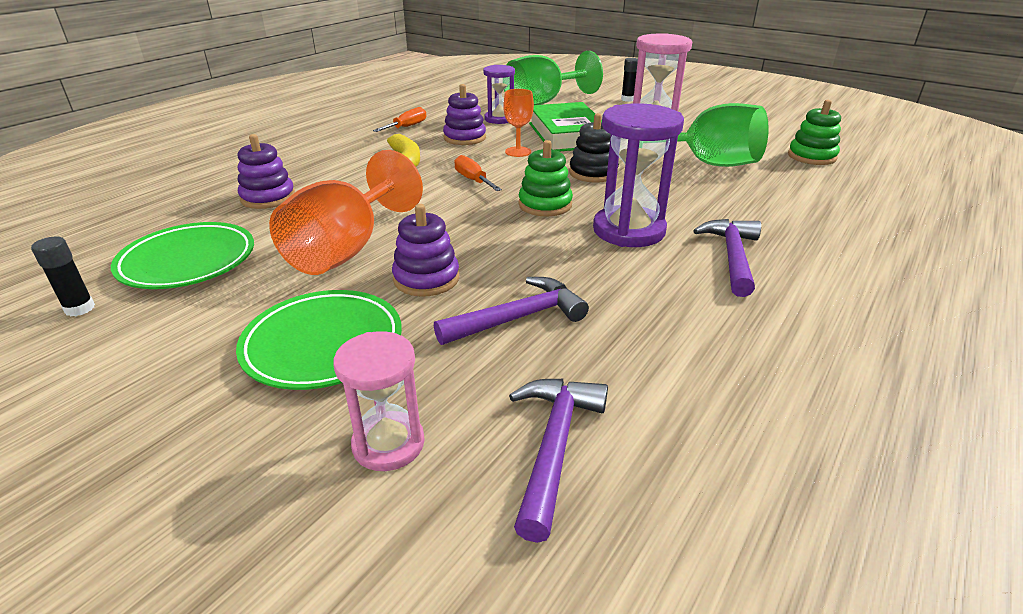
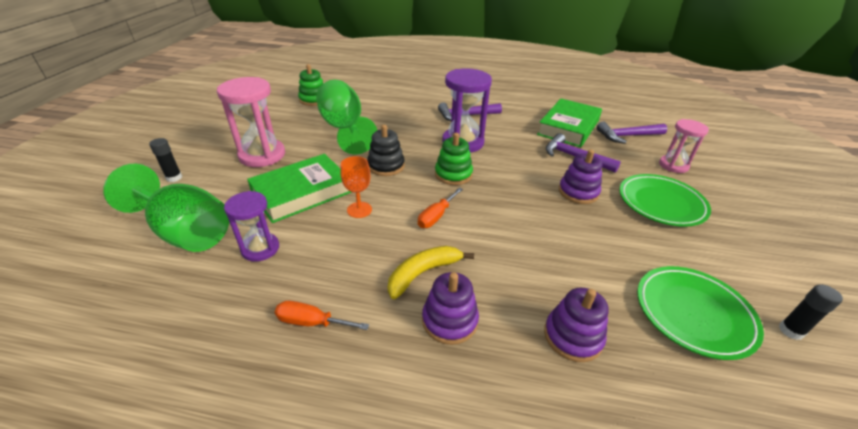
camera: 115 degrees left, 5 degrees up
orange goblet [269,150,423,275] -> none
purple stacking toy [443,84,486,145] -> purple stacking toy moved to [422,272,479,345]
none -> green book [537,99,602,147]

